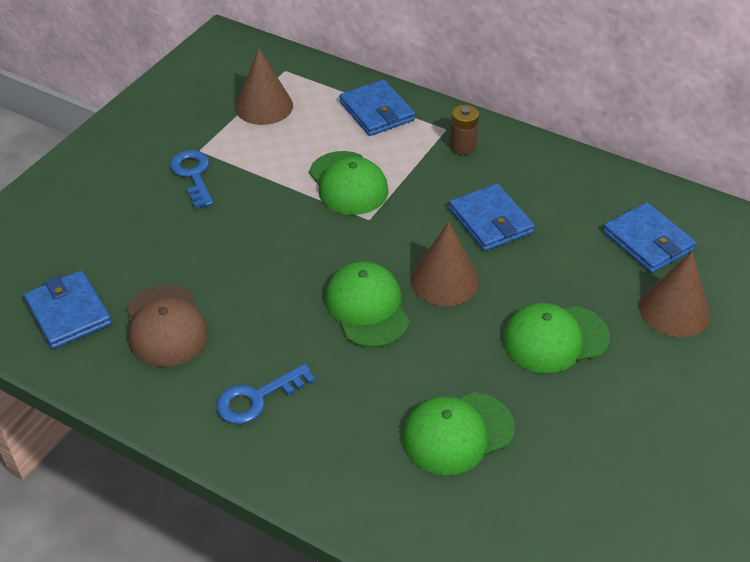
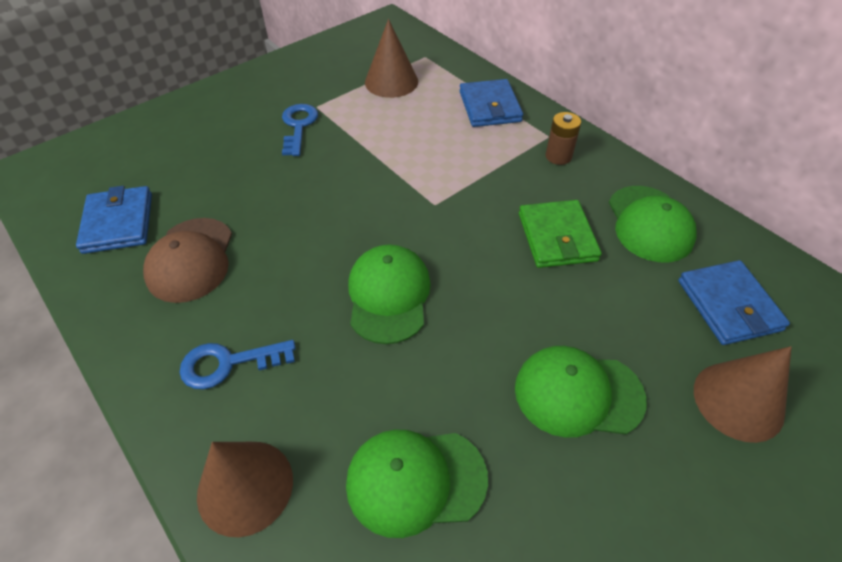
camera: 20 degrees right, 5 degrees up
green cap [309,151,388,215] -> green cap moved to [609,186,697,262]
brown cone [411,222,479,306] -> brown cone moved to [197,442,293,537]
blue wallet [449,184,535,251] -> green wallet [519,200,602,268]

